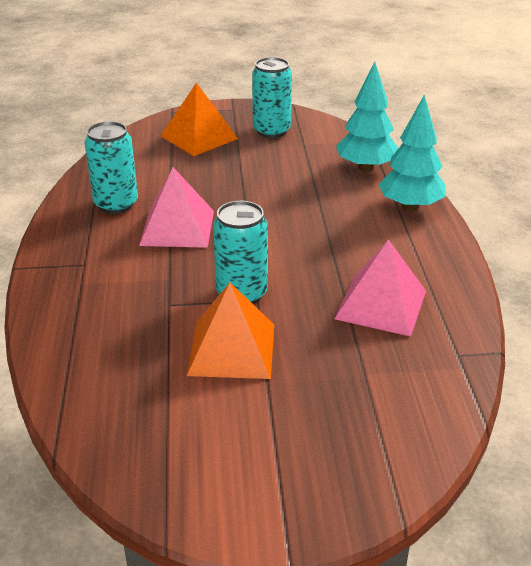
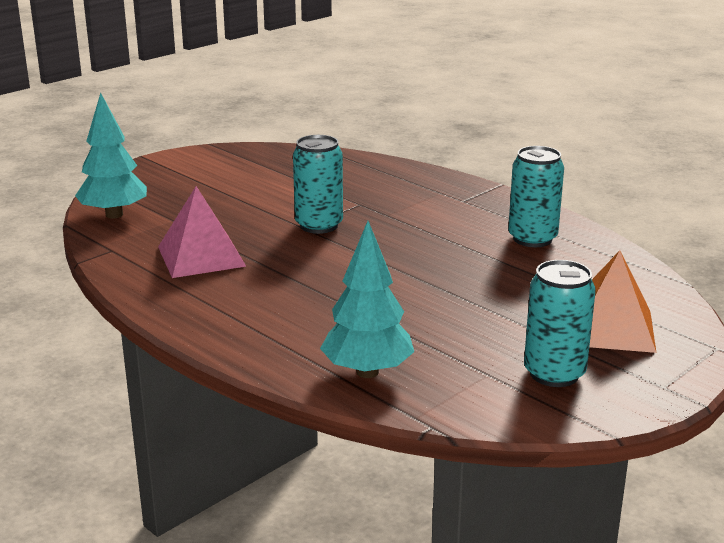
camera: 140 degrees right, 10 degrees down
pink pyramid [139,167,214,248] -> none
orange pyramid [187,282,274,379] -> none
turquoise tree [378,95,446,211] -> turquoise tree moved to [75,93,147,219]

